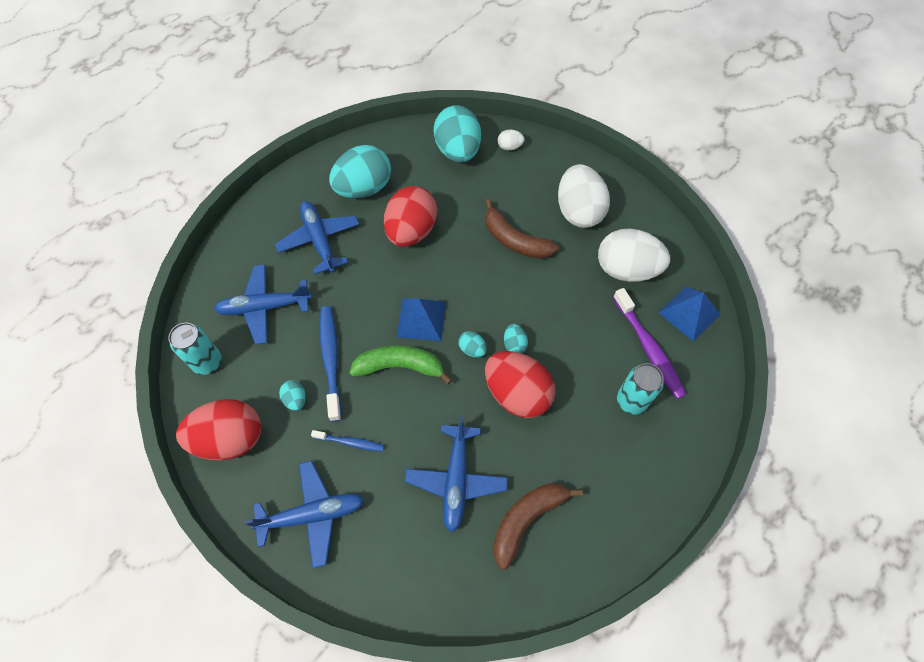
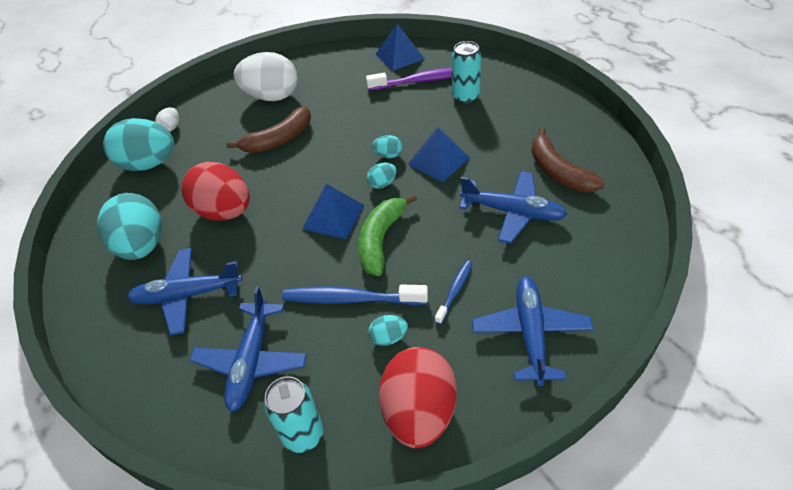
camera: 70 degrees left, 15 degrees down
red egg [485,351,555,418] -> blue pyramid [408,127,470,182]
white egg [598,228,670,282] -> none

